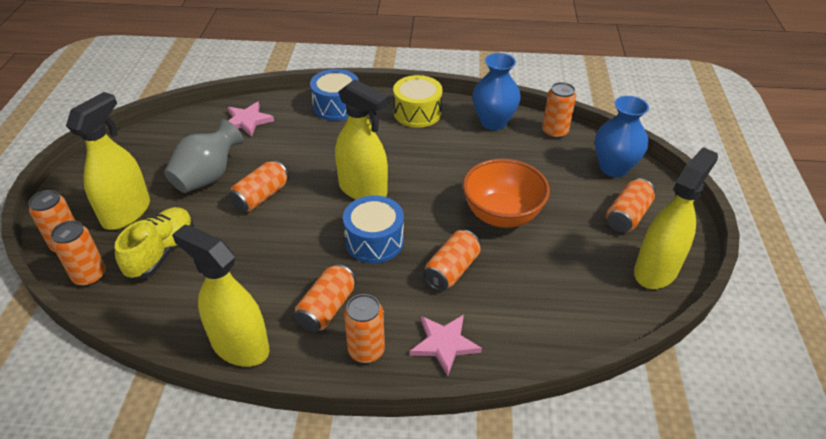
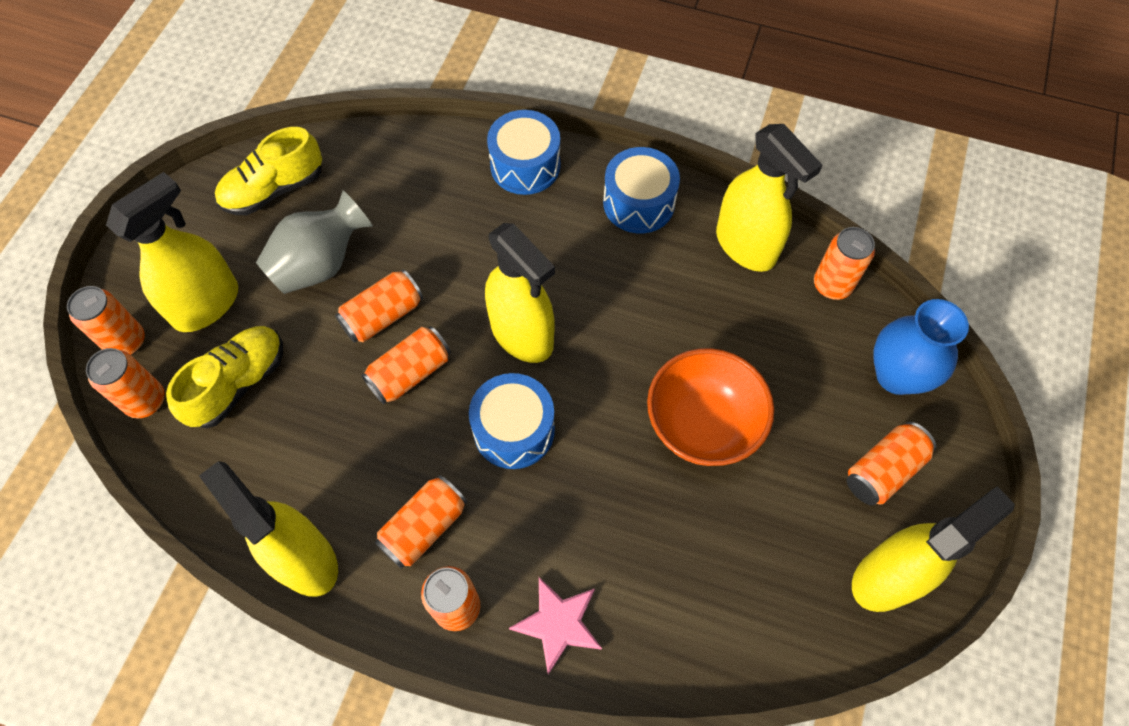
camera: 15 degrees right, 20 degrees up
pink star [228,102,274,137] -> none
yellow drum [393,75,443,128] -> blue drum [603,147,680,234]
orange can [423,230,481,291] -> orange can moved to [361,326,451,404]
blue vase [472,53,521,130] -> yellow spray bottle [716,124,823,272]
none -> yellow shoe [215,127,322,215]

